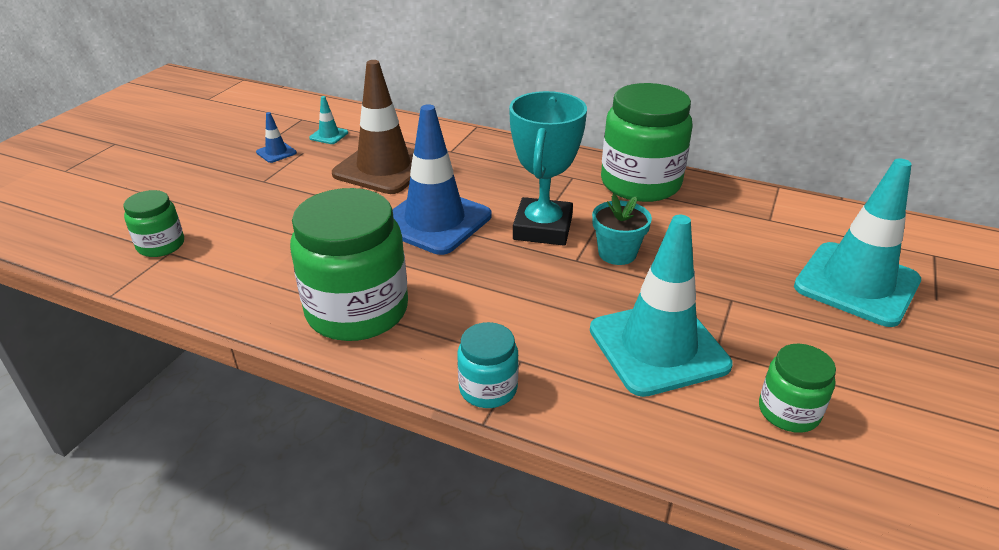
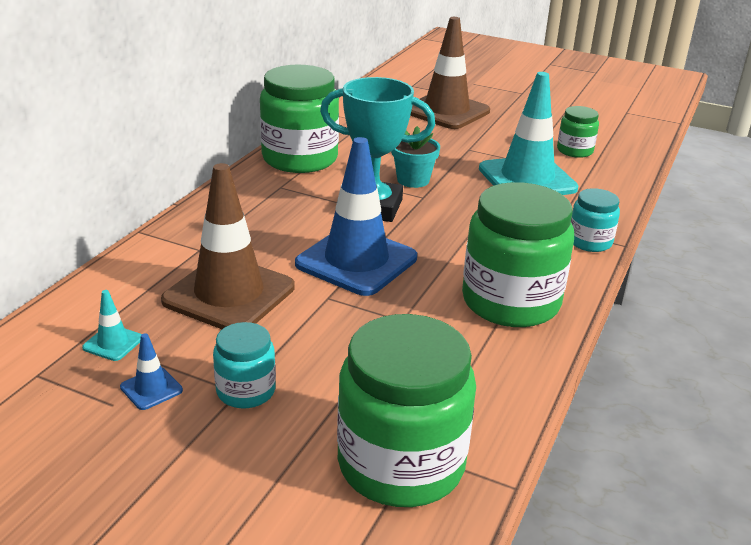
camera: 90 degrees left, 5 degrees down
green jar [123,190,184,257] -> green jar [337,314,476,507], size x1.98
turquoise traffic cone [794,158,921,327] -> brown traffic cone [410,17,490,129]
none -> turquoise jar [213,322,276,408]

